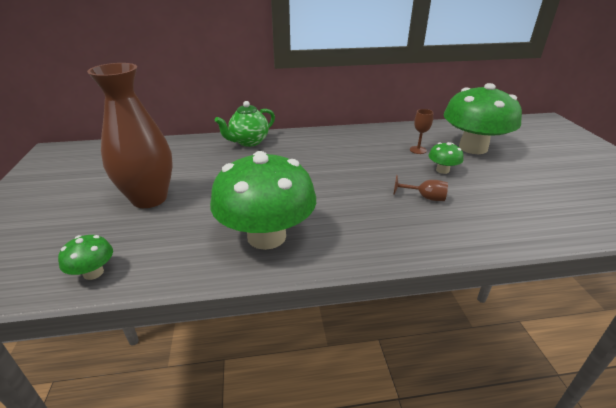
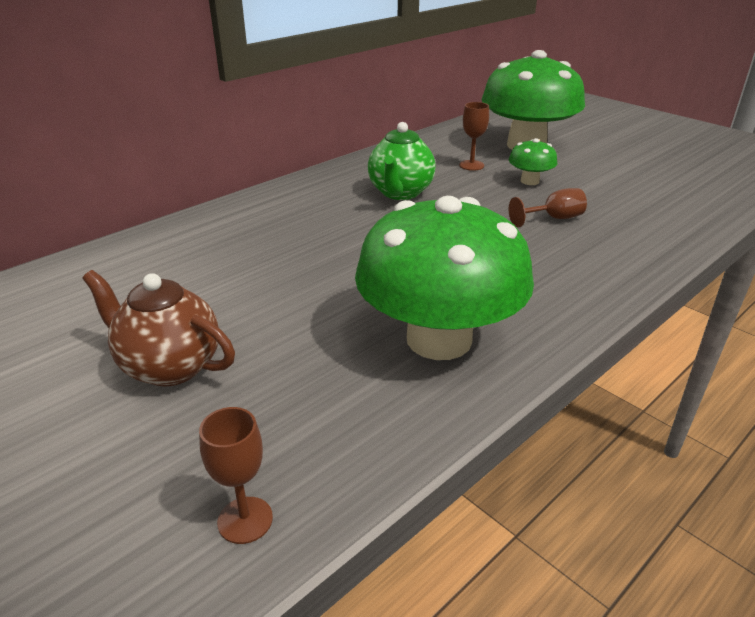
camera: 35 degrees left, 0 degrees up
green mushroom [58,235,113,280] -> brown goblet [199,407,273,544]
brown vase [87,63,173,208] -> brown teapot [82,270,235,386]
green teapot [215,101,275,147] -> green teapot moved to [368,122,436,200]

